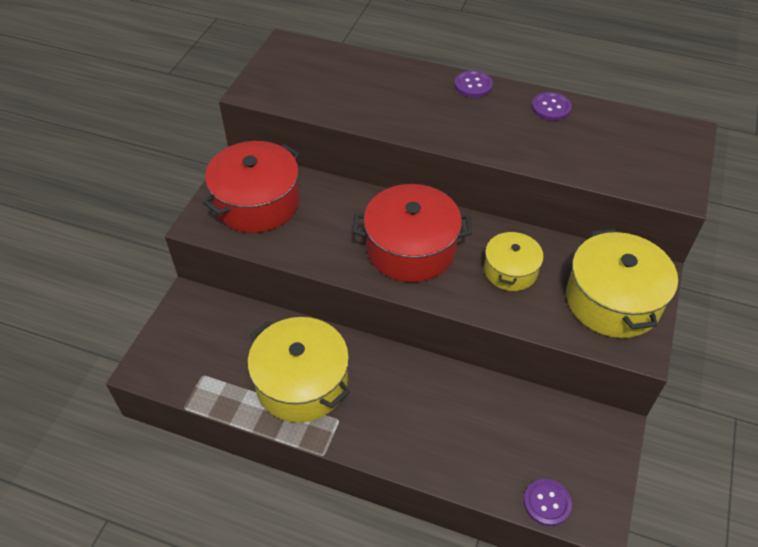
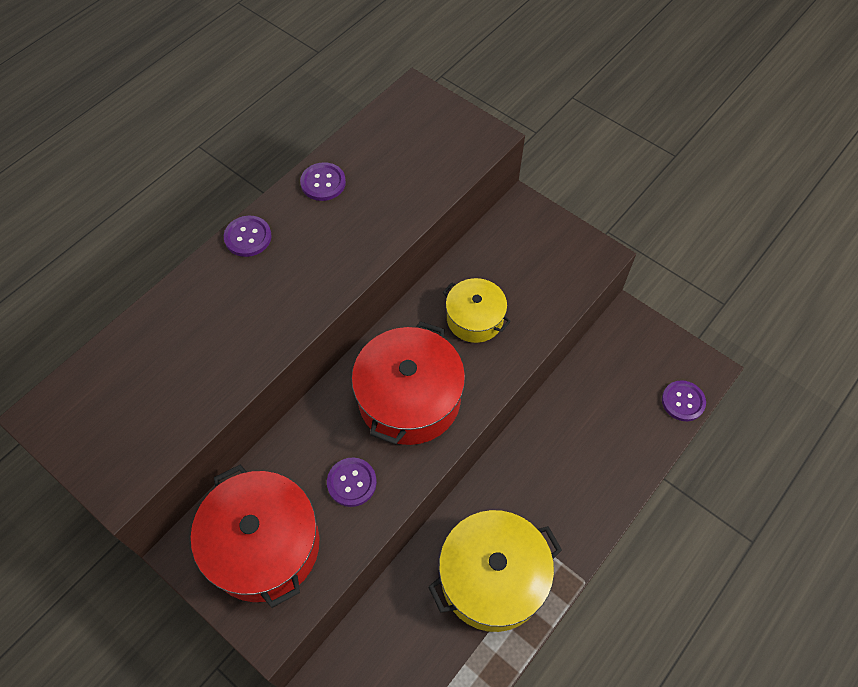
camera: 70 degrees left, 10 degrees up
yellow pot [566,229,678,338] -> none
none -> purple button [327,458,377,507]

